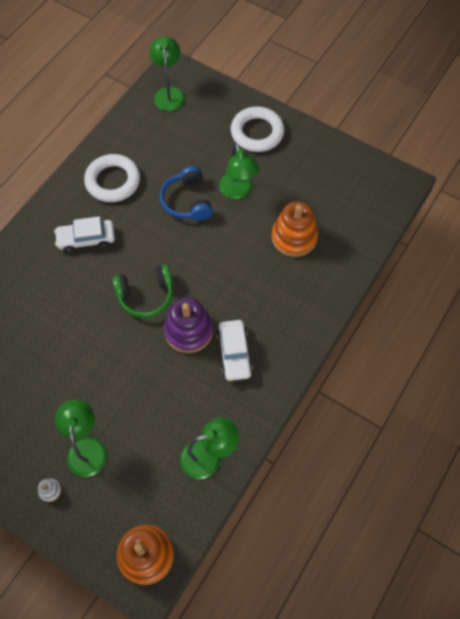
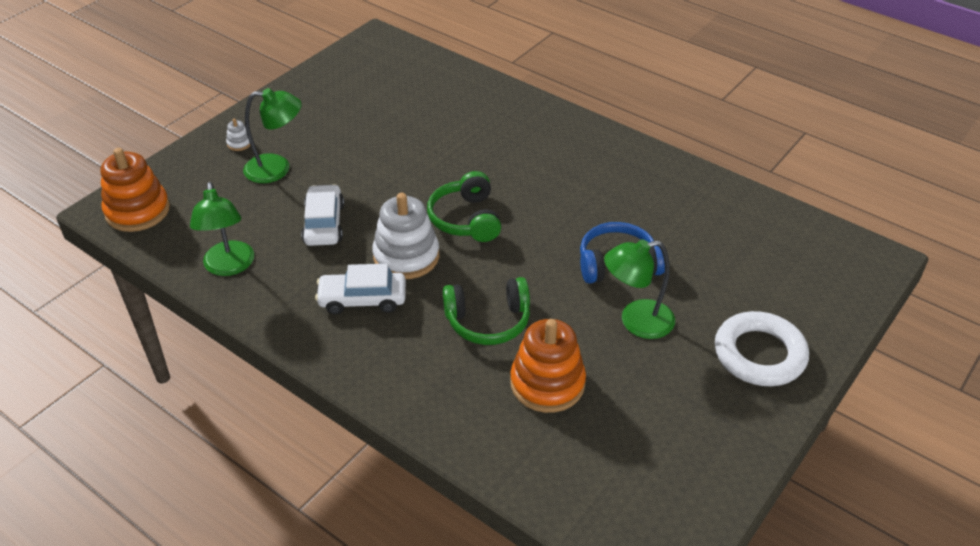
camera: 95 degrees right, 20 degrees down
white car [54,216,115,253] -> white car moved to [301,184,344,246]
white ring [84,154,140,202] -> none
green lamp [150,36,185,111] -> none
purple stacking toy [164,297,213,353] -> white stacking toy [372,193,439,279]
none -> green headphones [443,277,530,345]

